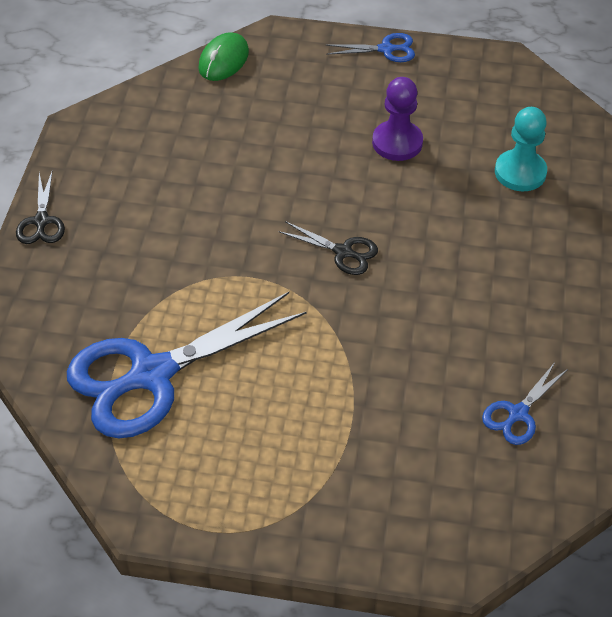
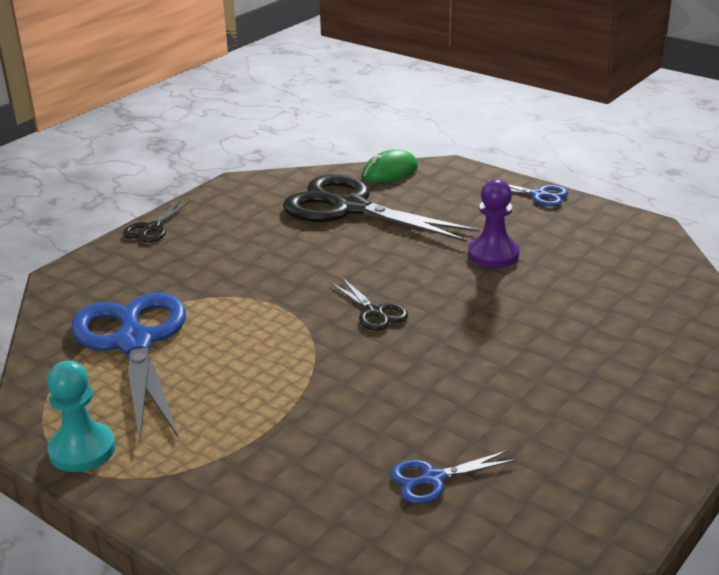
camera: 30 degrees right, 20 degrees down
blue scissors [67,292,306,438] -> blue scissors turned 75 degrees clockwise [72,293,186,442]
turquoise pawn [495,107,547,191] -> turquoise pawn moved to [47,361,116,472]
none -> black scissors [283,174,480,242]

